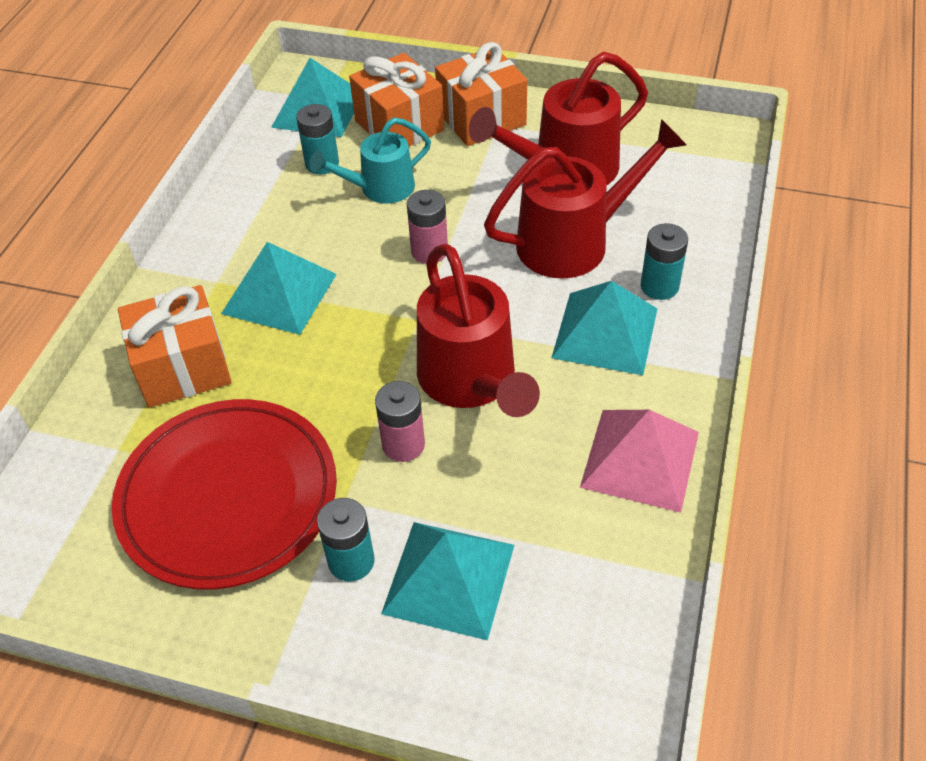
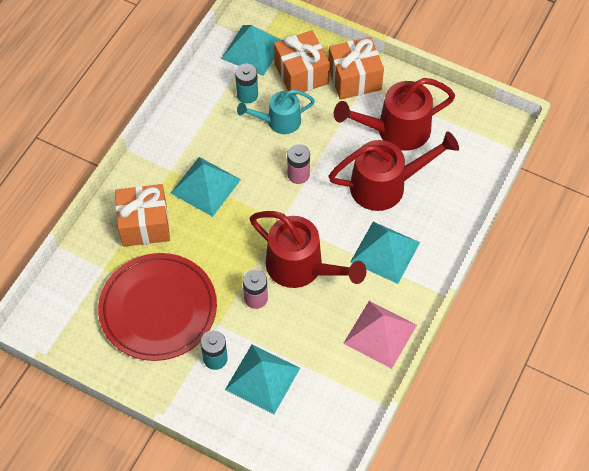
camera: 10 degrees right, 10 degrees up
red watering can [417,244,540,417] -> red watering can turned 45 degrees counterclockwise [250,211,366,288]
turquoise battery [641,223,688,300] -> none

